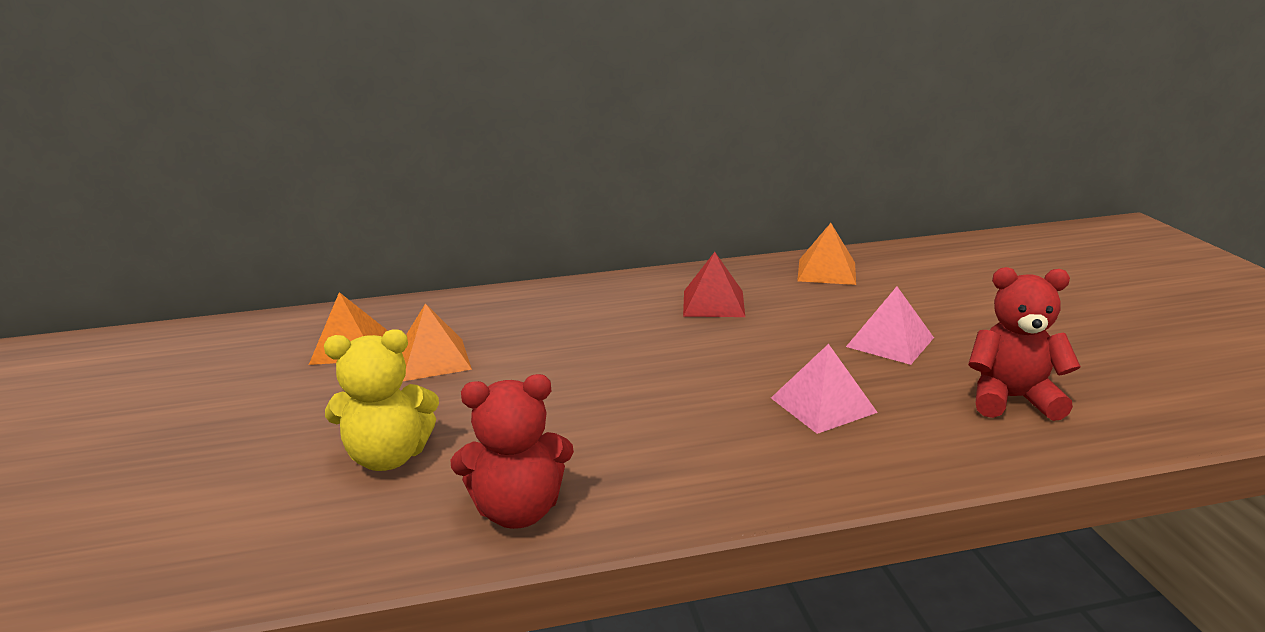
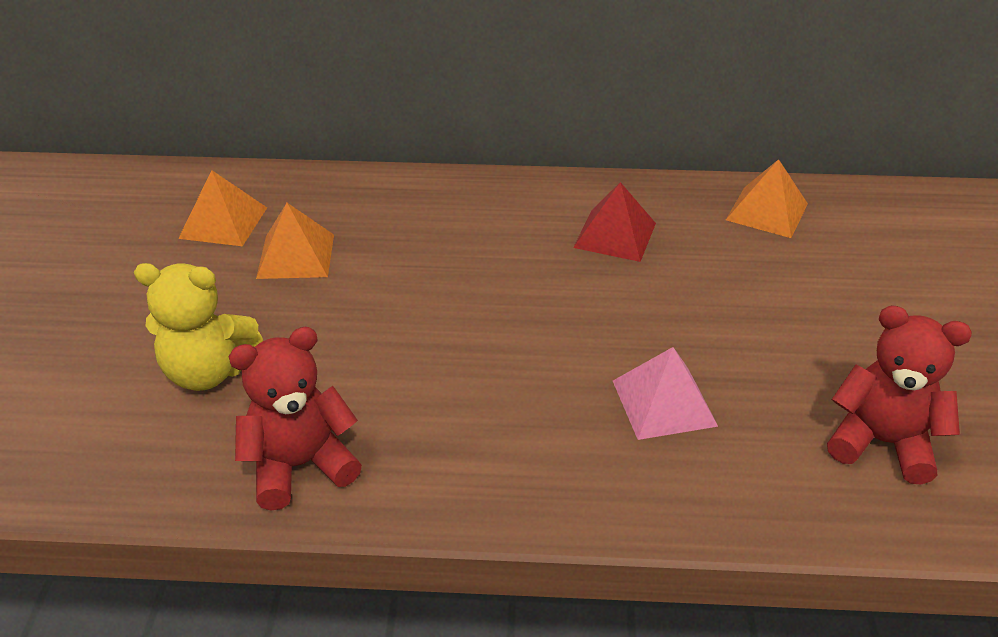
camera: 15 degrees right, 15 degrees up
red teddy bear [450,374,574,529] -> red teddy bear turned 150 degrees clockwise [229,327,362,510]
pink pyramid [846,287,934,365] -> none

